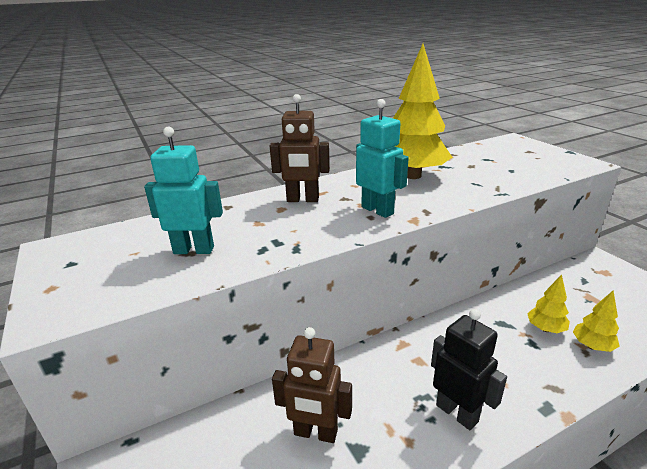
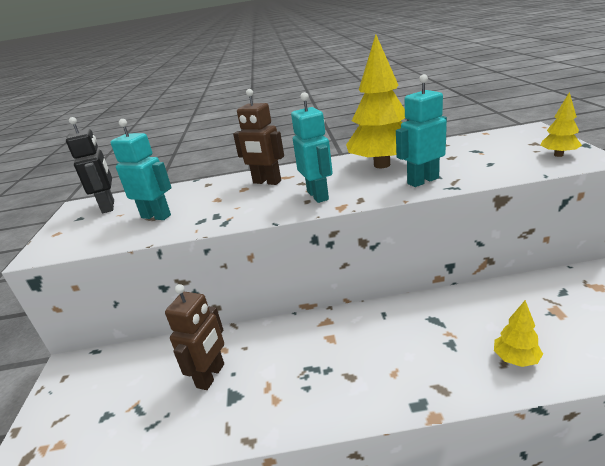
camera: 25 degrees right, 0 degrees up
brown robot [272,327,352,443] -> brown robot turned 105 degrees counterclockwise [165,284,224,390]
black robot [431,309,507,430] -> black robot moved to [66,117,114,213]
yellow tree [527,274,570,333] -> yellow tree moved to [540,92,582,157]
none -> turquoise robot [396,74,447,187]

